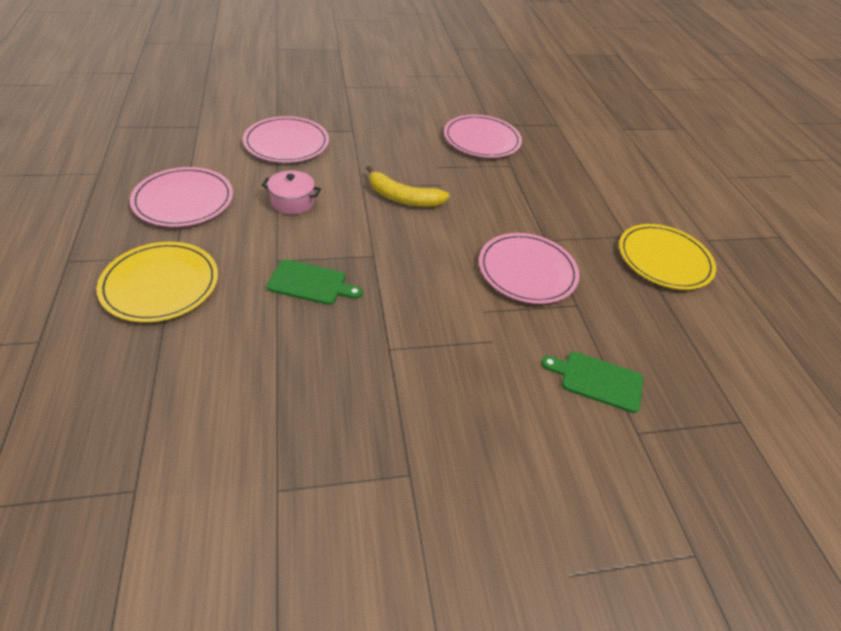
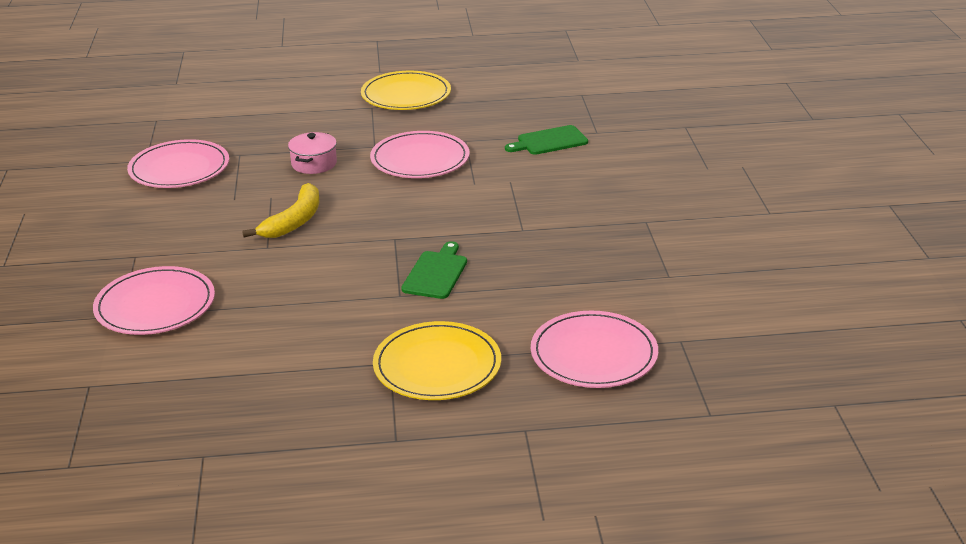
camera: 80 degrees left, 15 degrees down
pink plate [130,167,233,227] -> pink plate moved to [531,311,658,388]
pink pot [261,170,321,215] -> pink pot moved to [288,132,337,174]
green cutting board [541,352,643,413] -> green cutting board turned 45 degrees clockwise [505,125,588,155]

